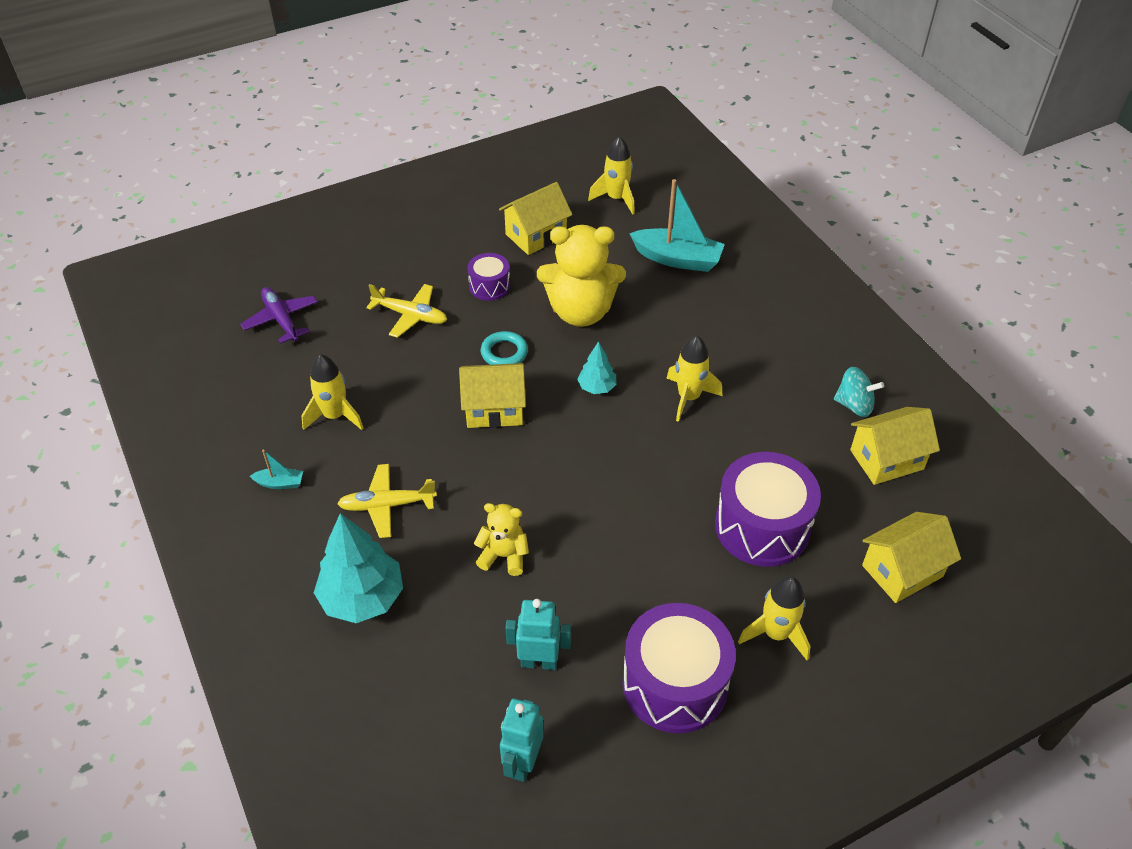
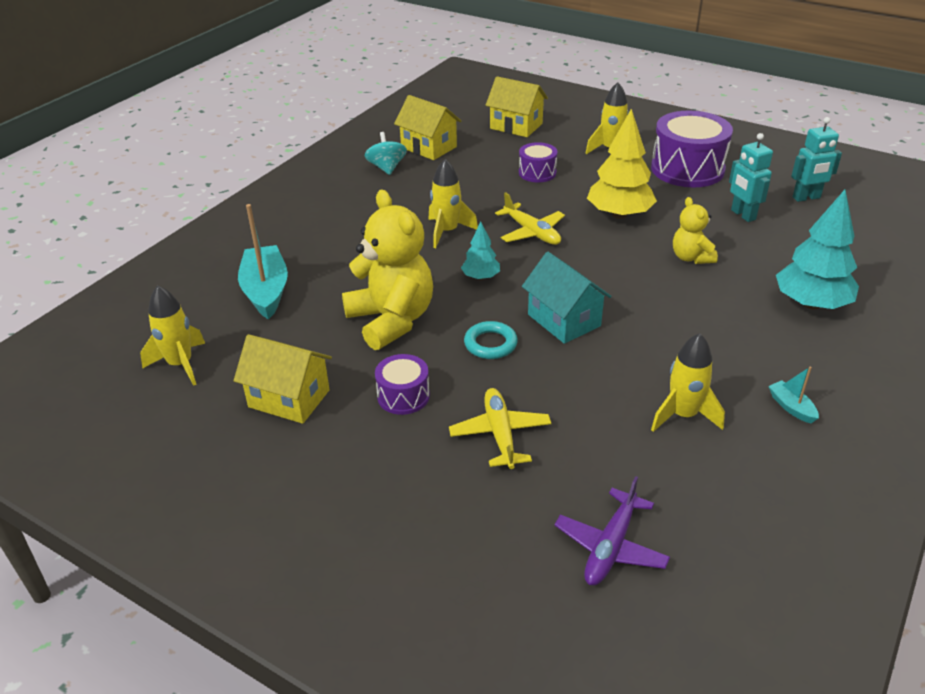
camera: 120 degrees left, 10 degrees down
yellow plane [337,464,437,538] -> yellow plane moved to [495,192,565,245]
yellow house [459,363,526,428] -> turquoise house [522,252,612,344]
purple drum [715,452,821,567] -> purple drum [519,142,557,182], size x0.52
none -> yellow tree [587,109,657,219]

